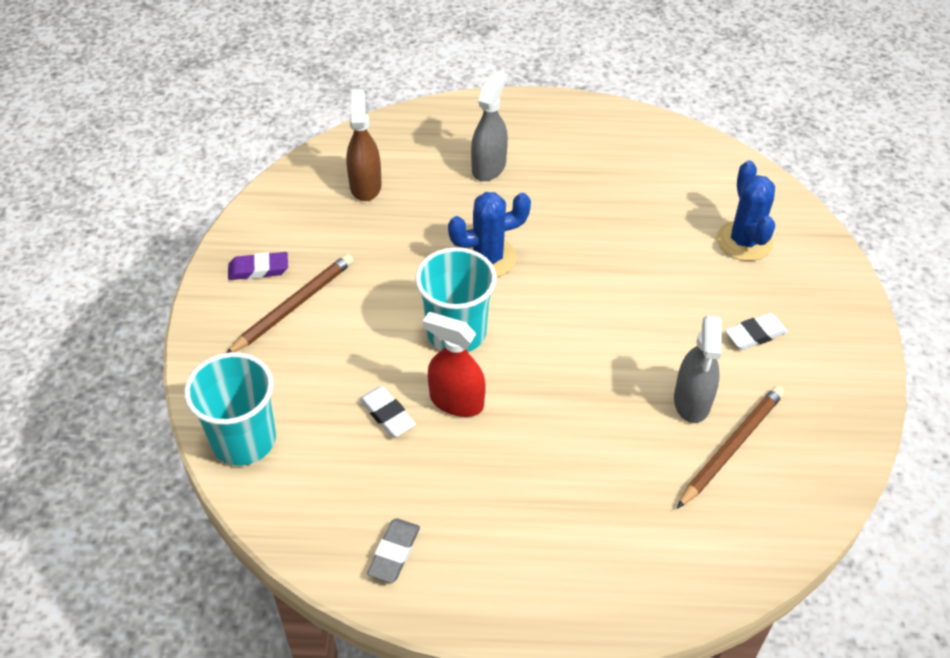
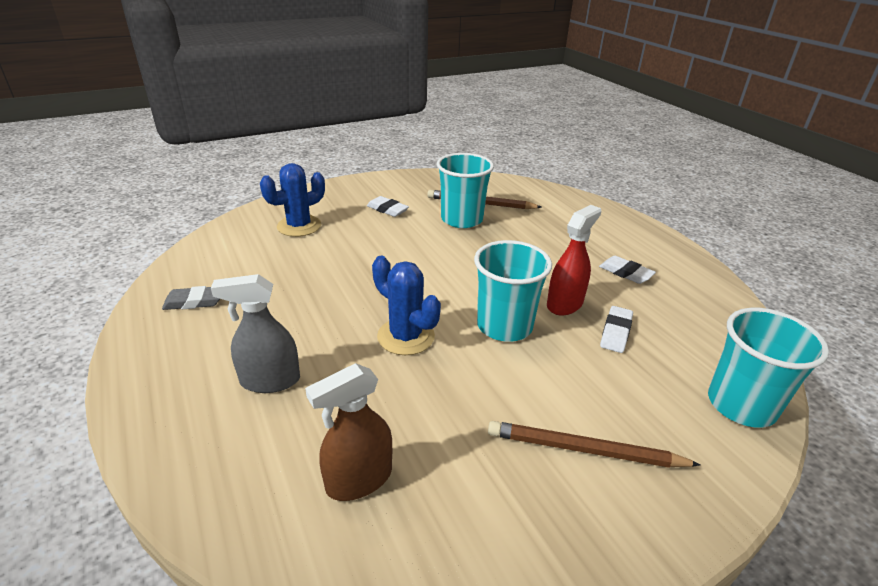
camera: 120 degrees left, 15 degrees down
purple eraser [228,252,288,280] -> none
grey eraser [367,518,420,583] -> grey eraser moved to [162,286,220,310]
red spray bottle [423,312,486,417] -> red spray bottle turned 135 degrees counterclockwise [547,205,601,316]
grey spray bottle [674,316,722,423] -> turquoise cup [437,153,494,228]
none -> white eraser [599,256,656,284]

